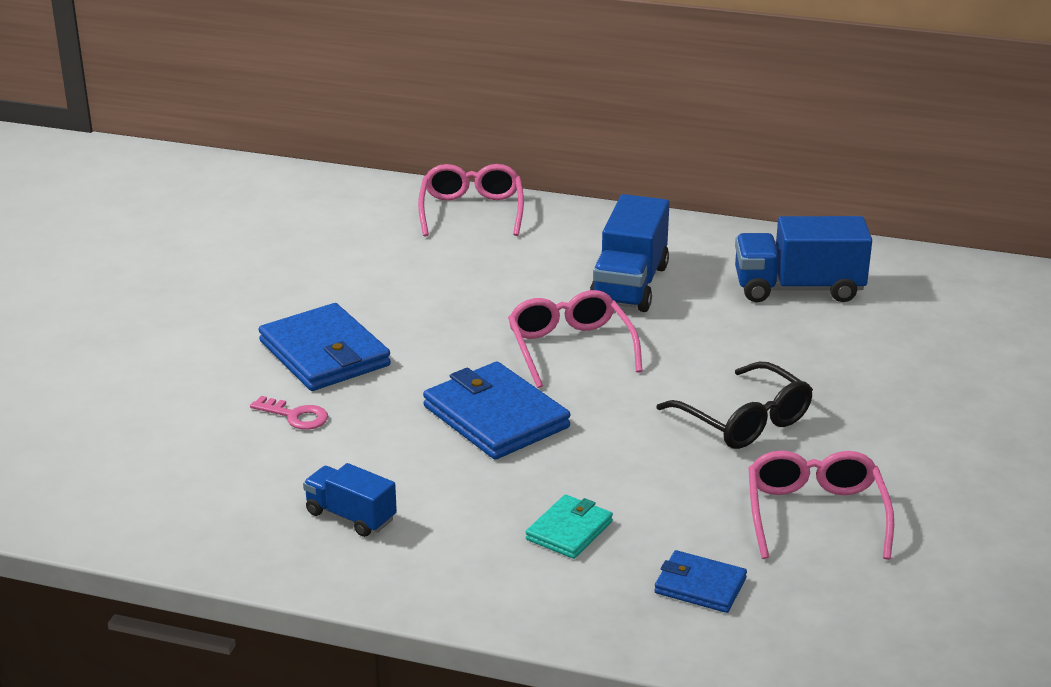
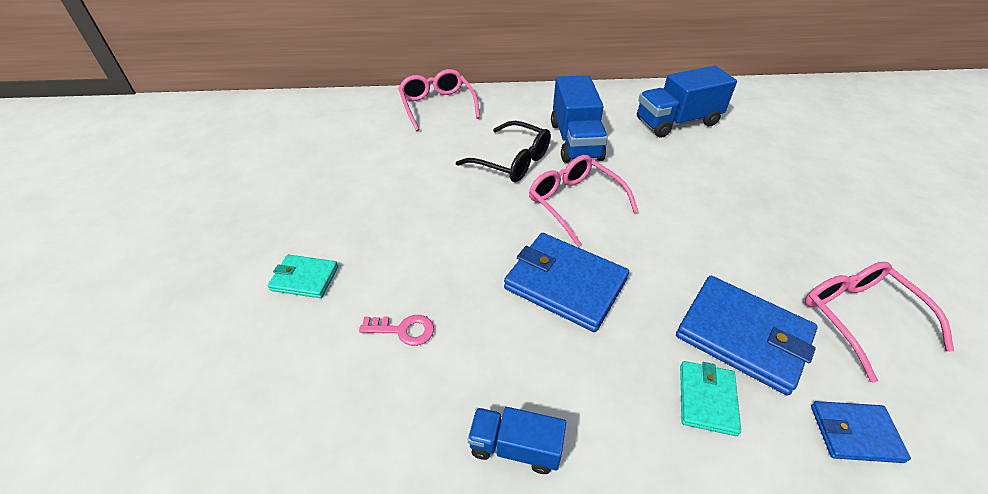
camera: 20 degrees left, 15 degrees up
blue wallet [259,303,391,391] -> blue wallet moved to [676,276,818,396]
black glasses [656,361,813,449] -> black glasses moved to [456,121,551,182]
none -> turquoise wallet [268,255,338,298]

